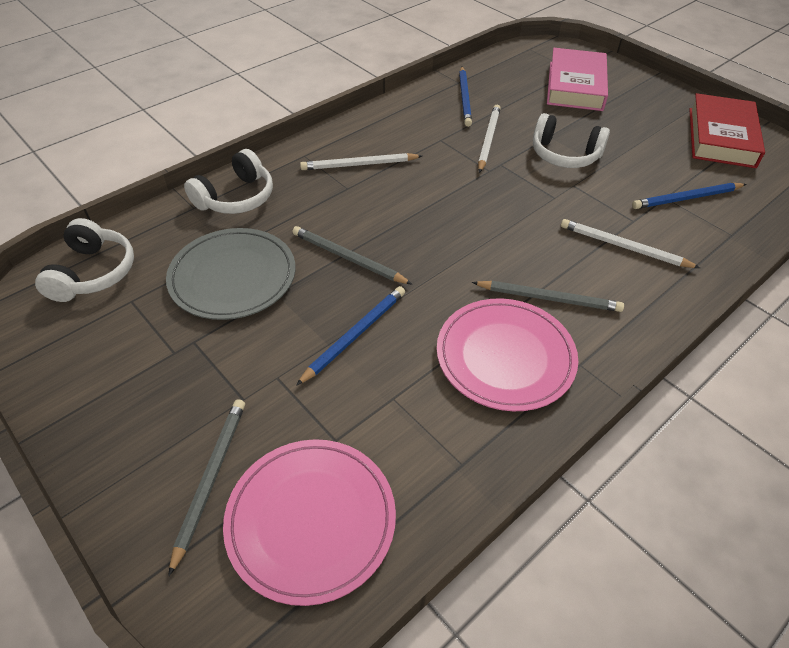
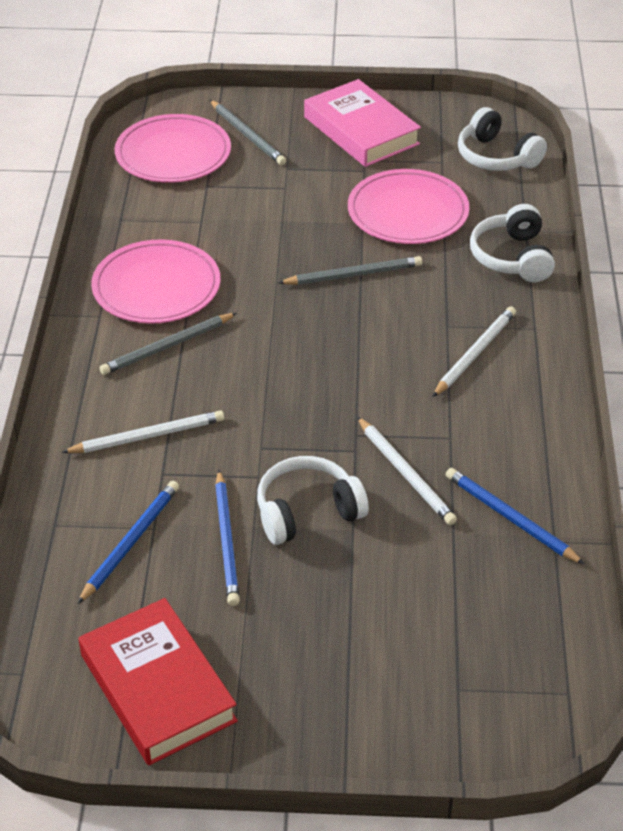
camera: 135 degrees right, 5 degrees down
grey plate [166,228,296,320] -> pink plate [348,169,469,244]
blue pencil [296,286,405,386] -> blue pencil moved to [215,470,240,606]
pink book [547,48,608,111] -> pink book moved to [304,79,421,167]

